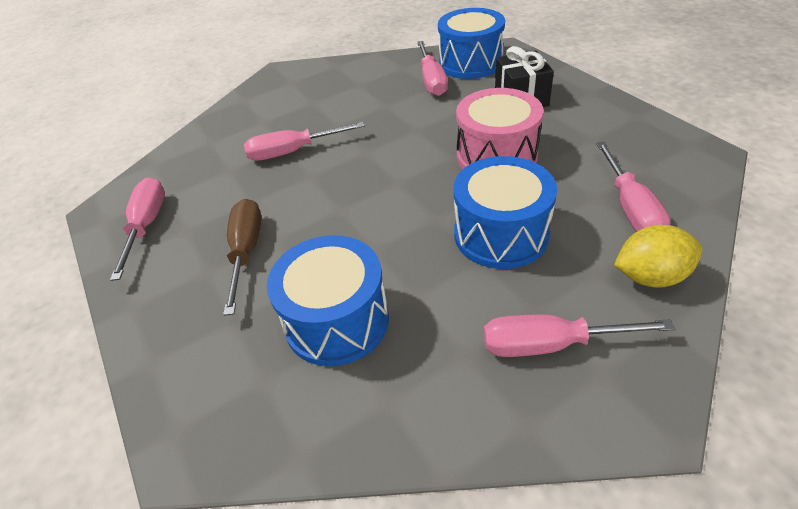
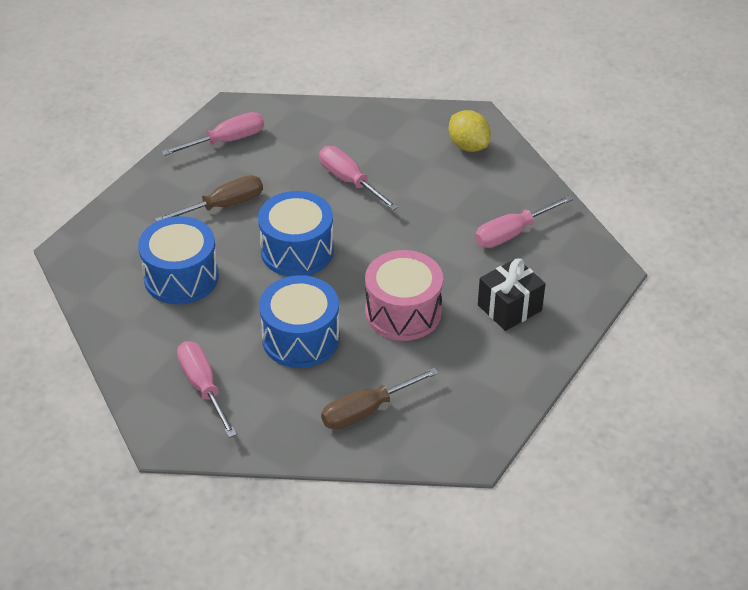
camera: 60 degrees right, 0 degrees up
blue drum [438,8,505,79] -> blue drum moved to [258,191,334,277]
pink screwdriver [596,142,671,232] -> brown screwdriver [321,367,439,430]
yellow lemon [614,225,702,288] -> yellow lemon moved to [449,110,491,152]

